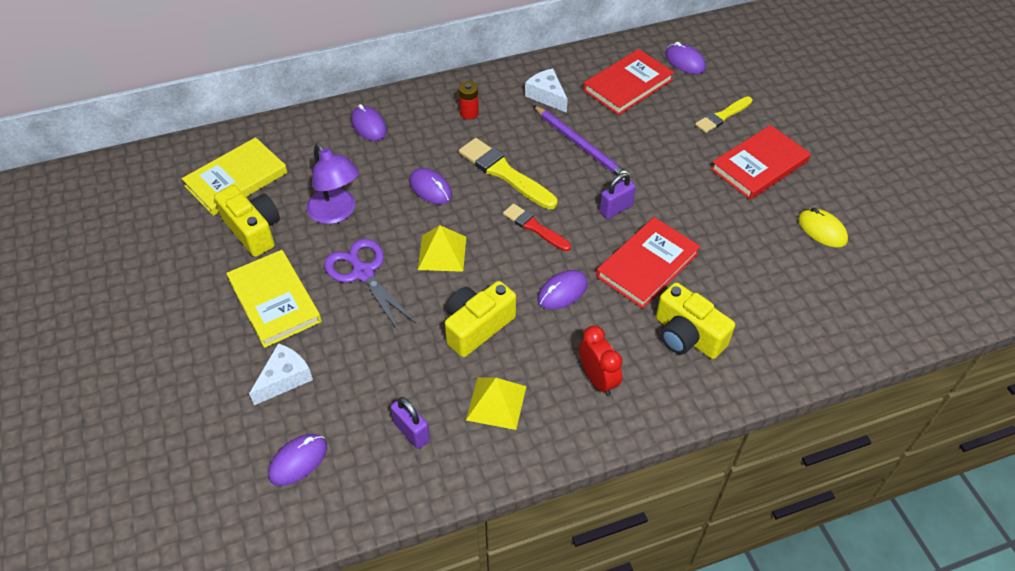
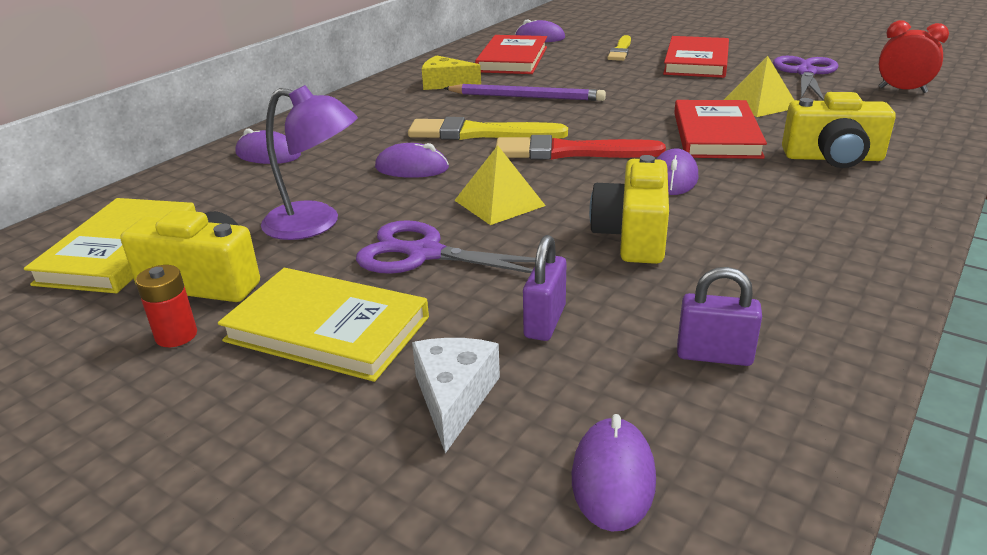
camera: 35 degrees left, 20 degrees down
red battery [459,81,479,120] -> red battery moved to [135,265,197,347]
yellow pyramid [466,377,526,430] -> yellow pyramid moved to [724,56,795,117]
red brush [503,204,571,251] -> red brush [495,135,666,160], size x1.58
white cheese [525,68,568,113] -> yellow cheese [422,55,481,90]
red clock [579,326,622,396] -> red clock moved to [879,20,949,93]
purple padlock [599,173,636,219] -> purple padlock moved to [523,235,566,341]
yellow mouse [798,208,848,248] -> purple scissors [773,56,838,101]

